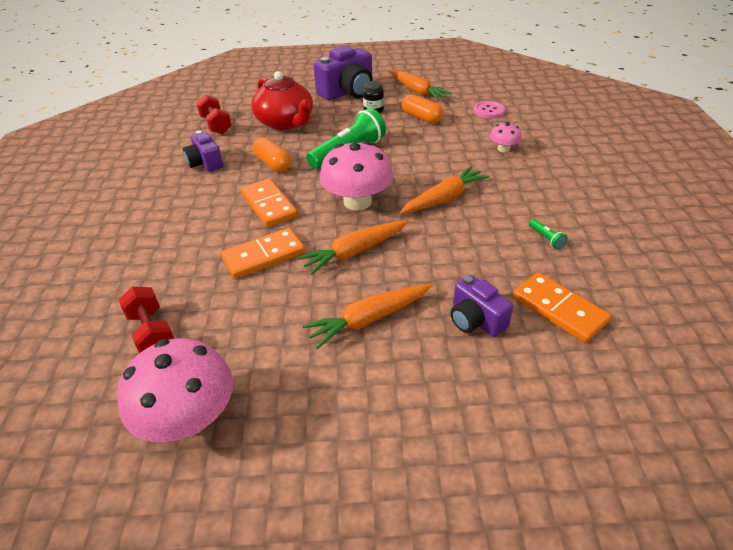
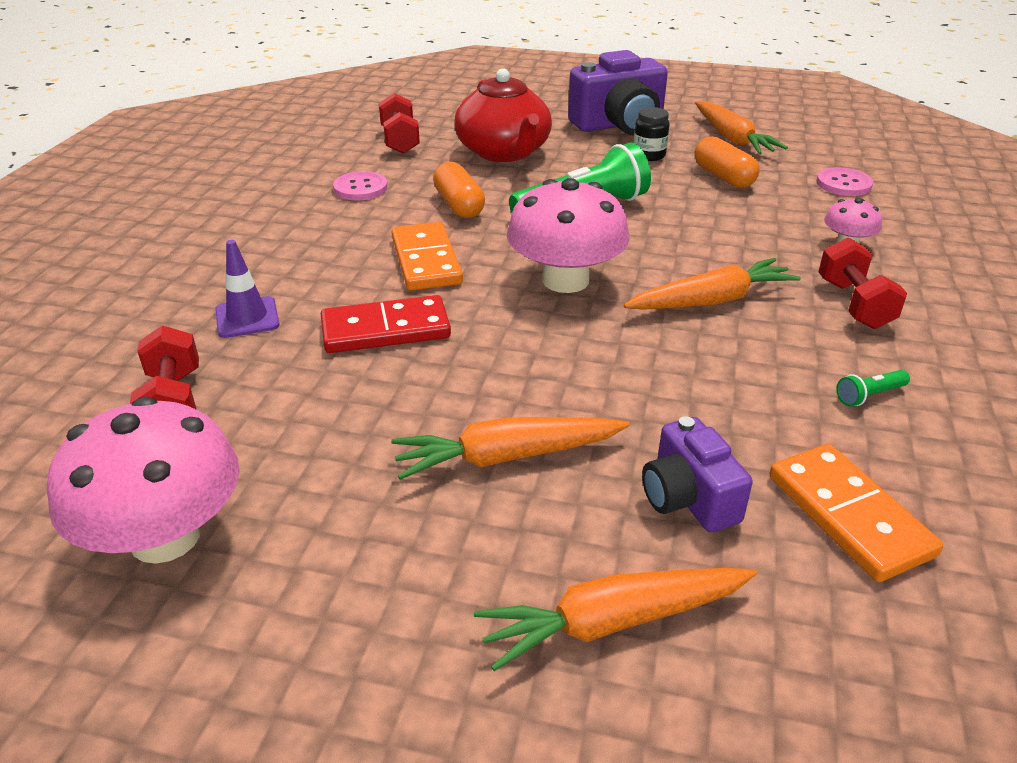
camera: 15 degrees right, 5 degrees down
purple camera [183,131,223,172] -> pink button [333,171,388,201]
orange domino [221,228,305,279] -> red domino [321,295,451,353]
orange carrot [297,220,408,275] -> orange carrot moved to [474,568,757,671]
green flashlight [529,219,567,249] -> green flashlight turned 75 degrees clockwise [836,370,910,407]
none -> purple traffic cone [215,240,280,338]
none -> red dumbbell [819,237,907,329]

